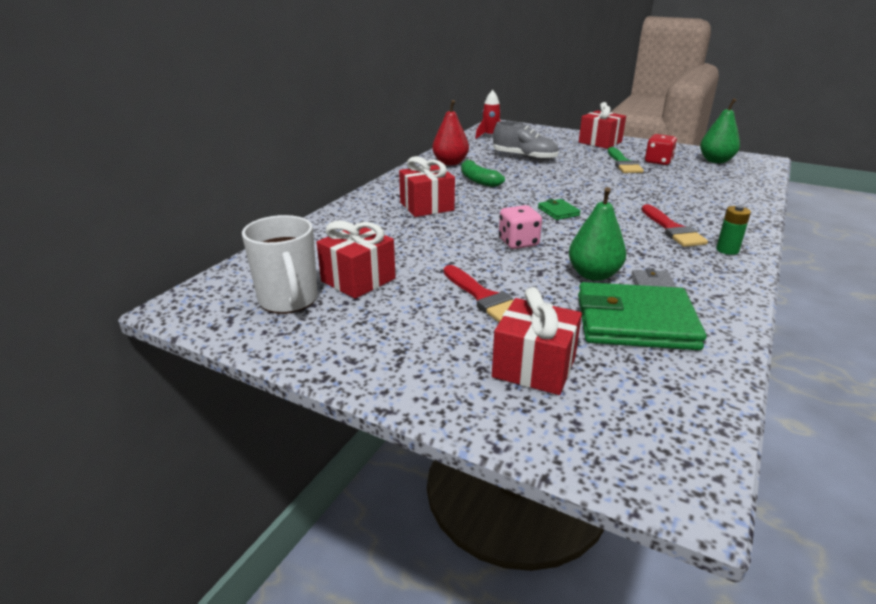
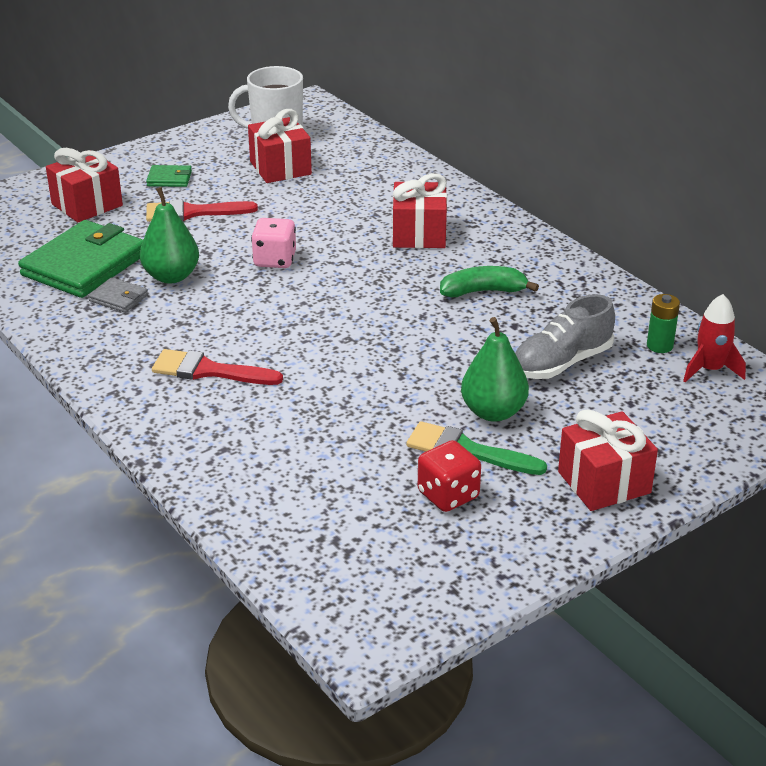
camera: 115 degrees right, 5 degrees up
red pear [432,100,469,166] -> none
green wallet [538,199,581,220] -> green wallet moved to [146,165,192,187]
green pear [700,98,740,163] -> green pear moved to [461,317,529,422]
green battery [716,205,751,255] -> green battery moved to [647,294,680,353]

